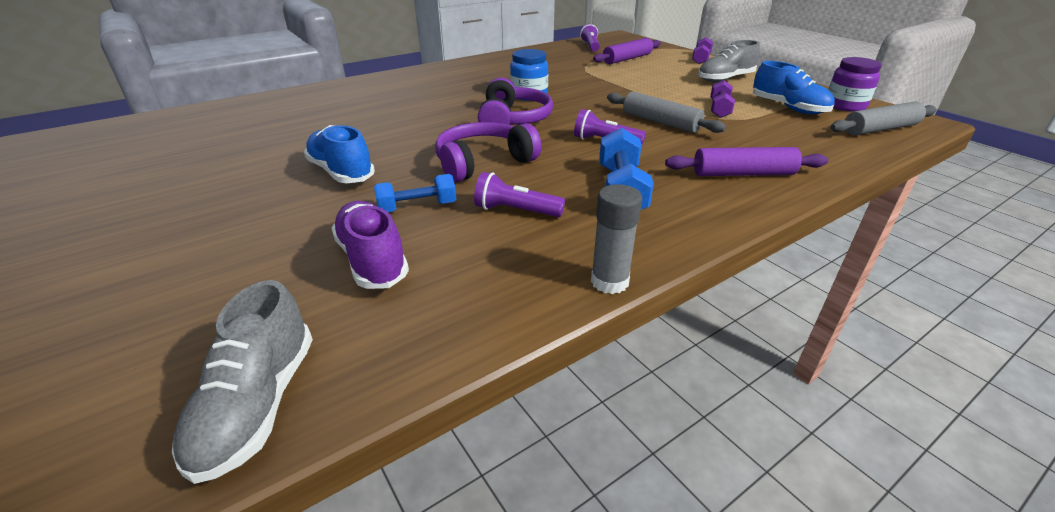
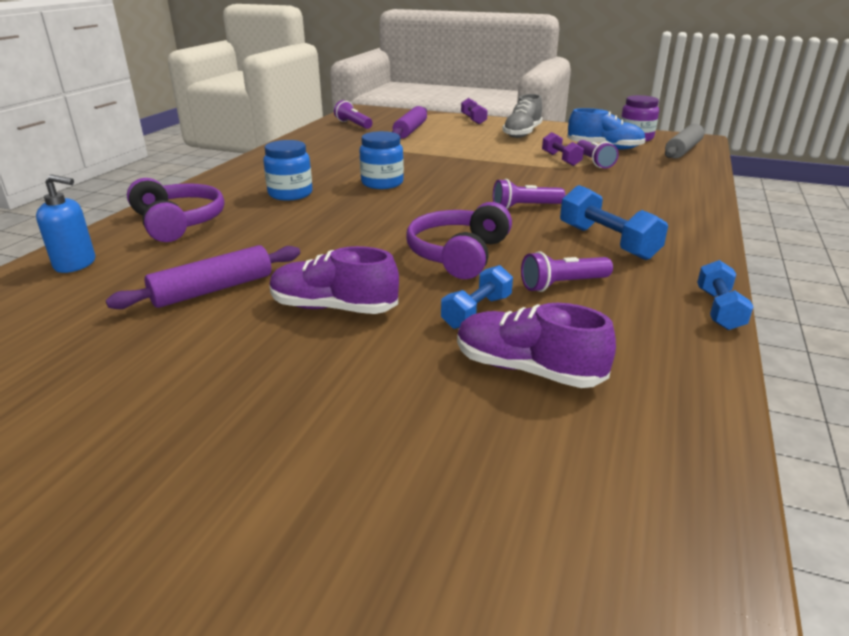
camera: 35 degrees left, 5 degrees down
grey shoe [172,280,313,484] -> none
blue shoe [304,125,375,183] -> purple shoe [269,246,399,314]
purple headphones [478,77,553,125] -> purple headphones moved to [127,178,224,242]
grey glue stick [591,184,642,294] -> blue dumbbell [697,260,754,330]
grey rolling pin [607,91,726,133] -> none
purple rolling pin [665,147,828,176] -> purple rolling pin moved to [106,245,300,309]
none -> blue soap dispenser [36,174,95,273]
none -> blue jar [263,140,313,200]
none -> purple flashlight [577,140,619,168]

